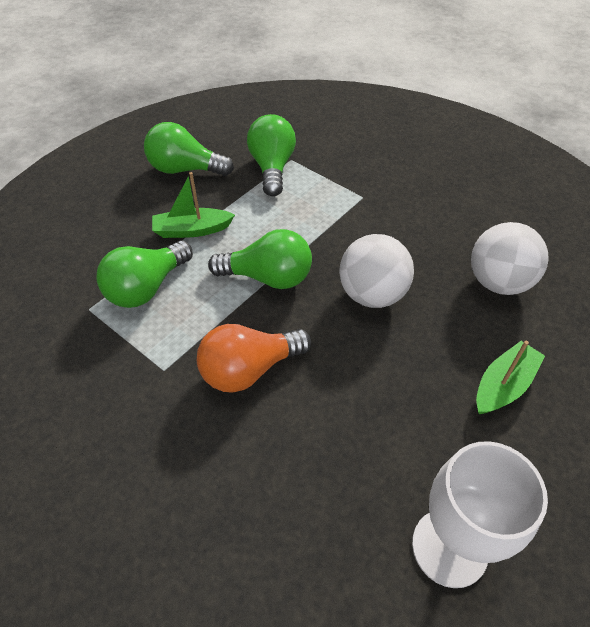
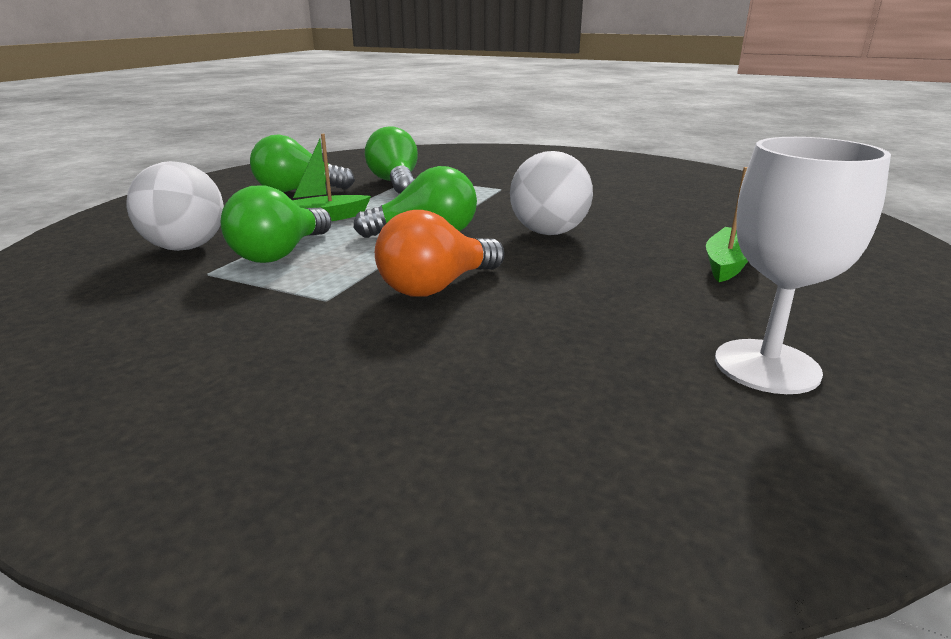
camera: 15 degrees left, 25 degrees down
white ball [471,222,549,295] -> white ball moved to [127,161,224,251]

